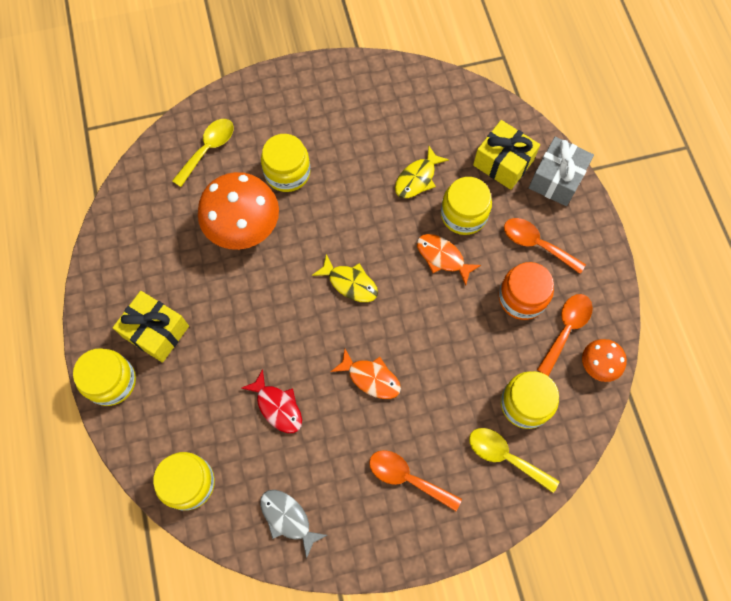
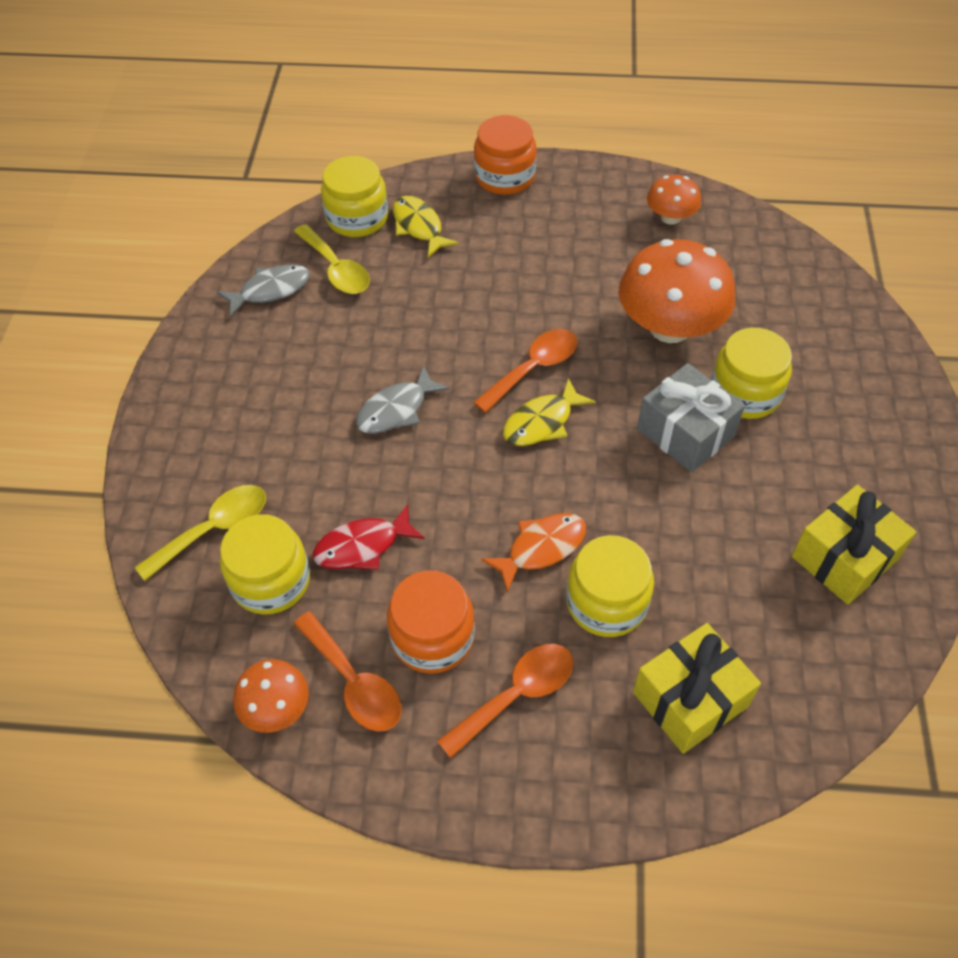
camera: 110 degrees right, 15 degrees down
yellow jar [73,348,136,406] -> orange jar [474,115,537,195]
yellow gift [113,291,189,363] -> yellow gift moved to [792,485,917,605]
yellow spoon [172,119,234,187] -> yellow spoon moved to [294,224,370,294]
red fish [241,369,302,433] -> red fish moved to [313,504,425,570]
orange fish [331,349,401,399] -> grey fish [356,365,450,434]
orange spoon [369,450,462,511] -> orange spoon moved to [473,329,577,413]
yellow fish [395,146,449,198] -> yellow fish moved to [393,196,459,258]
grey gift [529,137,594,206] -> grey gift moved to [637,363,745,472]
none -> orange mushroom [647,175,701,225]

